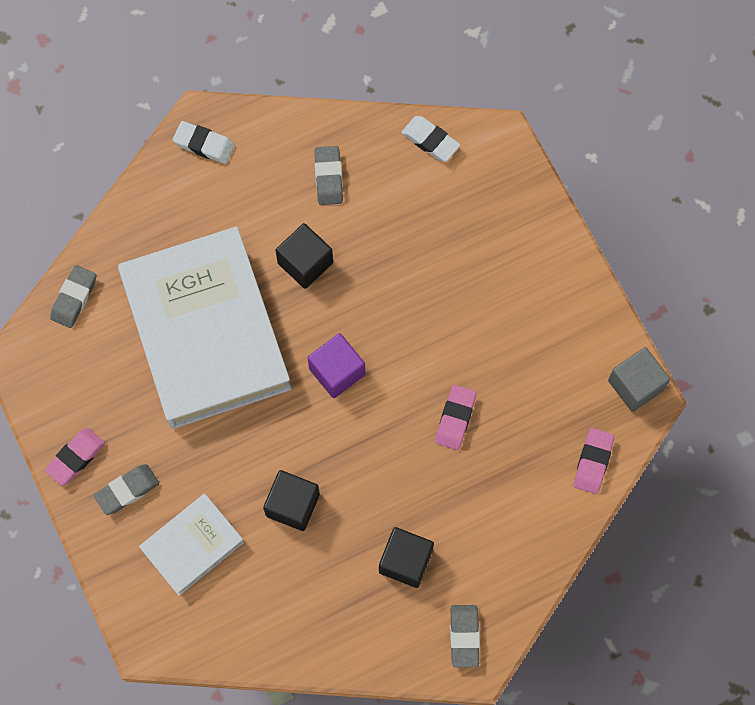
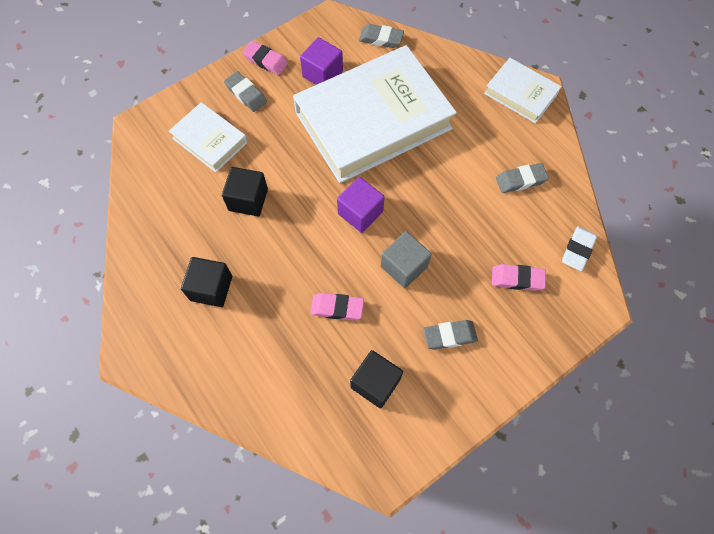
camera: 80 degrees right, 5 degrees down
white eraser [173,121,235,164] -> white book [484,58,561,123]
black cube [276,223,333,289] -> black cube moved to [350,350,403,408]
grey eraser [450,605,480,667] -> grey eraser moved to [423,320,478,350]
pink eraser [574,428,614,494] -> pink eraser moved to [492,264,546,291]
grey cube [608,347,671,412] -> grey cube moved to [381,231,432,288]
none -> purple cube [300,37,343,85]

